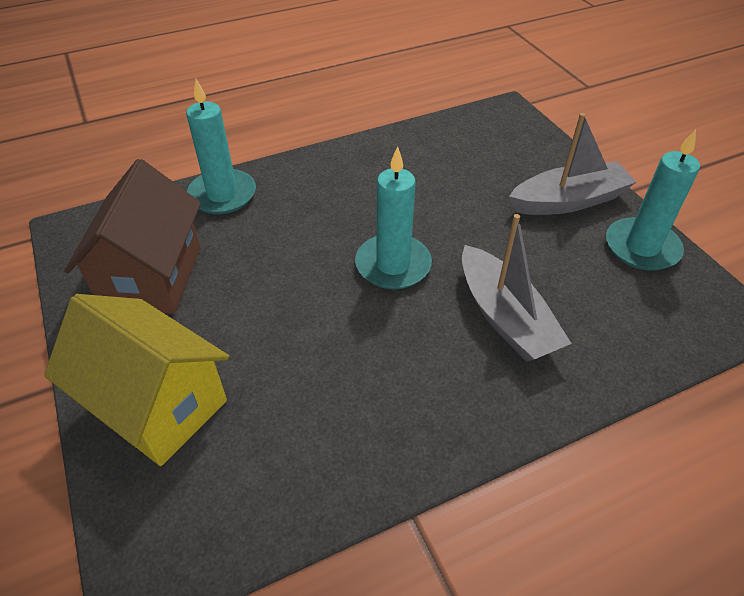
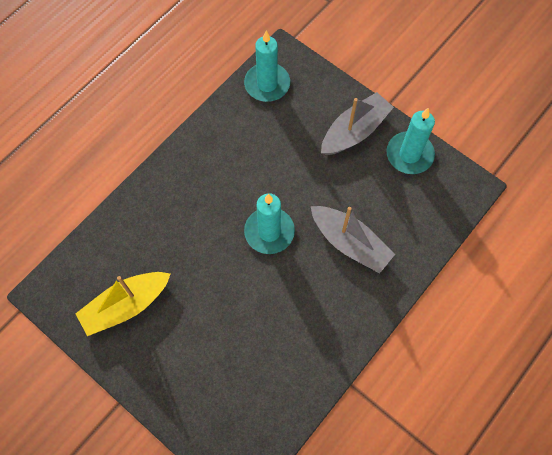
camera: 25 degrees left, 20 degrees up
yellow house [44,294,229,466] -> none
brown house [64,159,201,314] -> yellow boat [76,272,170,336]
turquoise candle [186,79,256,214] -> turquoise candle moved to [244,31,290,102]

